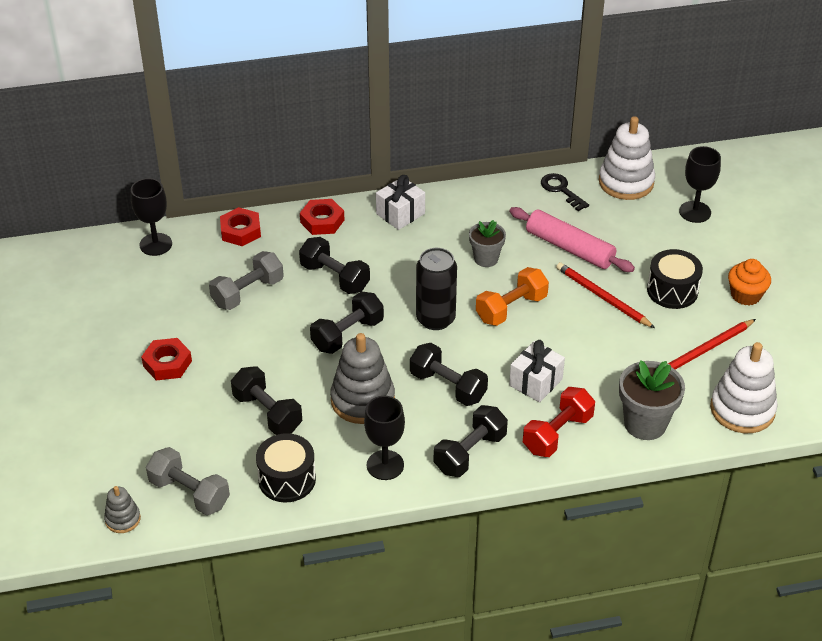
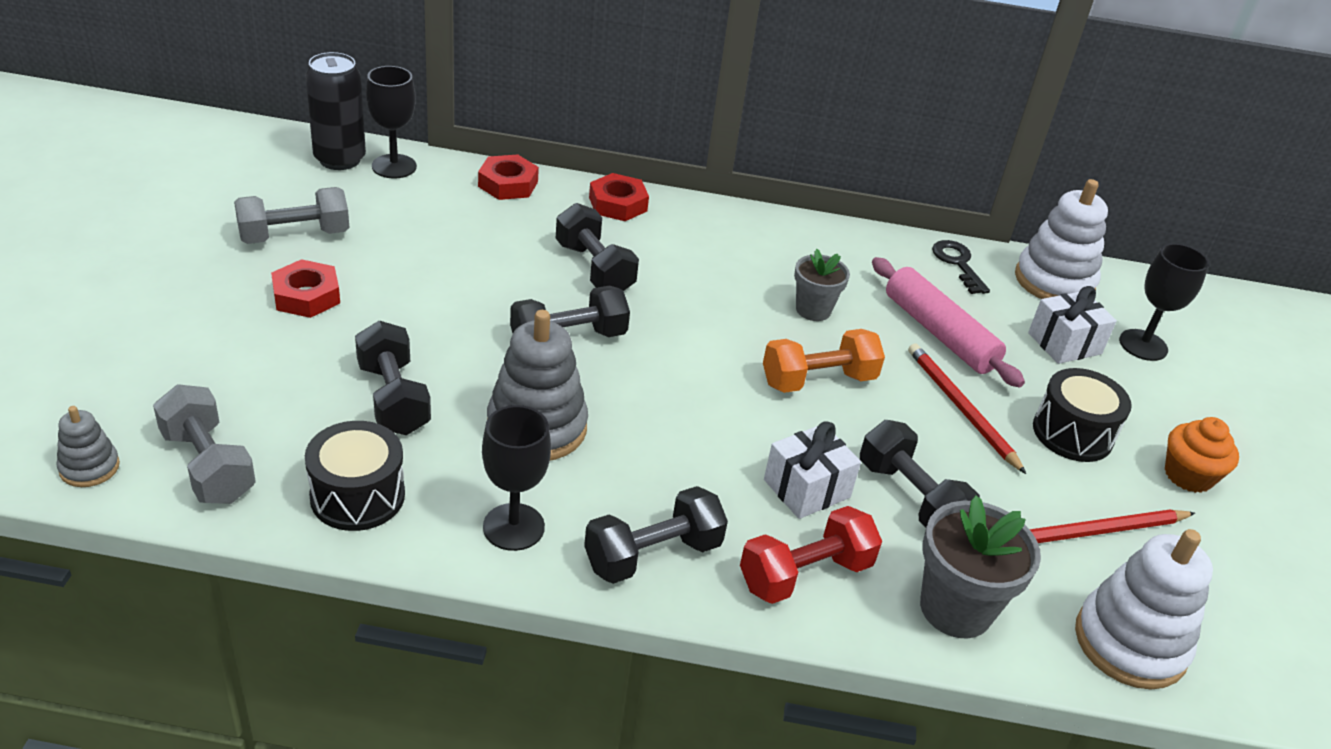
camera: 15 degrees right, 5 degrees down
grey dumbbell [209,251,284,310] -> grey dumbbell moved to [234,187,349,244]
white gift [376,175,425,230] -> white gift moved to [1028,286,1117,364]
black dumbbell [410,343,488,406] -> black dumbbell moved to [860,420,980,528]
black can [416,248,457,330] -> black can moved to [305,52,366,170]

